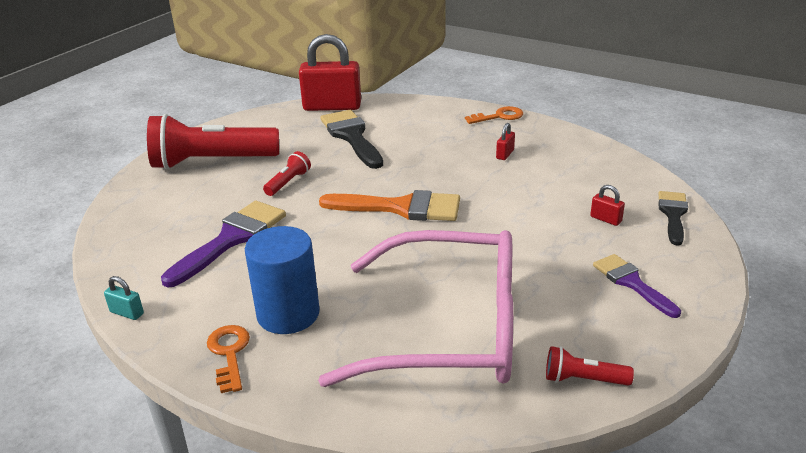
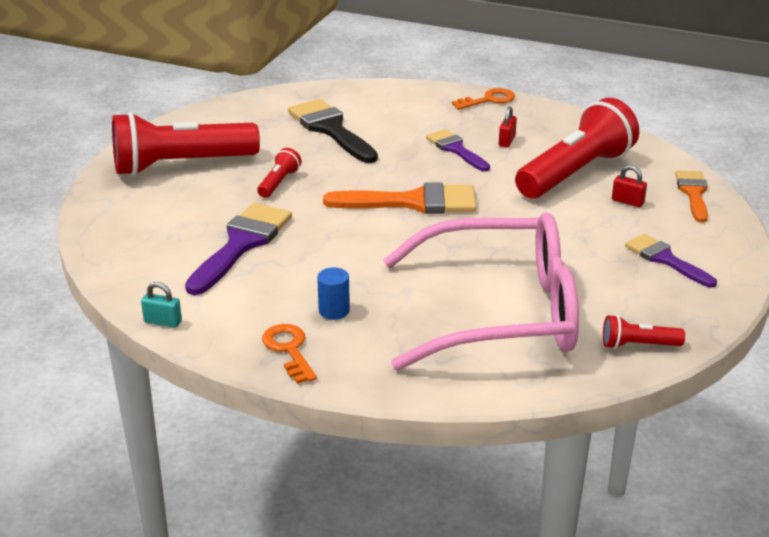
camera: 10 degrees left, 0 degrees up
blue cylinder [245,226,320,334] -> blue cylinder [317,267,350,320], size x0.48
red padlock [299,34,361,111] -> none
black brush [658,191,688,246] -> orange brush [675,170,708,223]
none -> purple brush [426,129,490,171]
none -> red flashlight [515,98,639,198]

